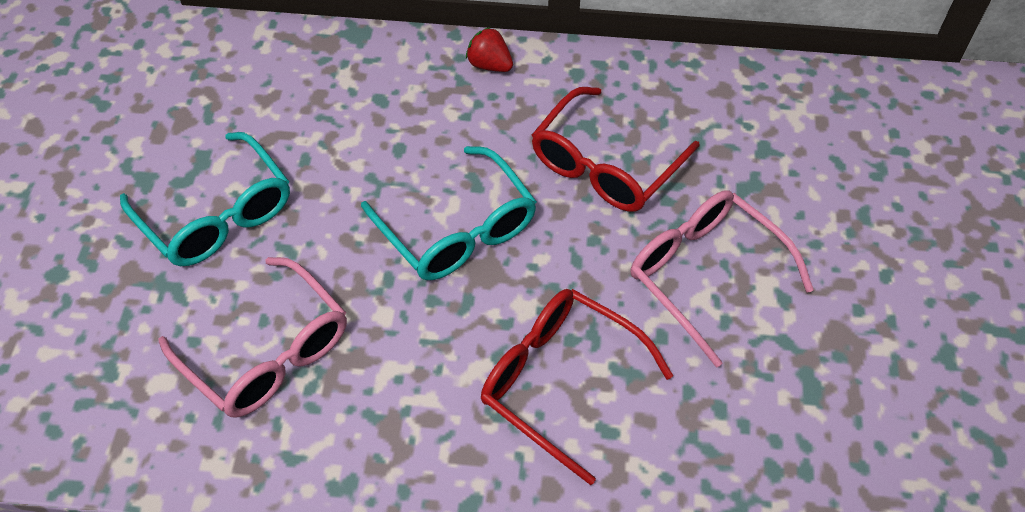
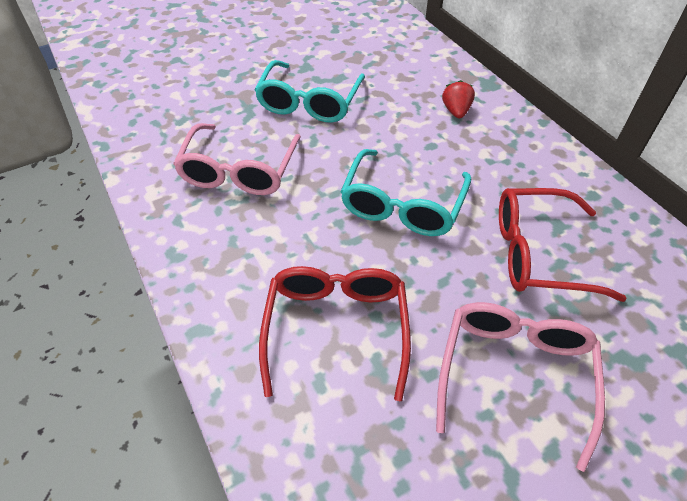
camera: 55 degrees right, 5 degrees down
red strawberry [466,27,513,72] -> red strawberry moved to [442,80,475,118]

